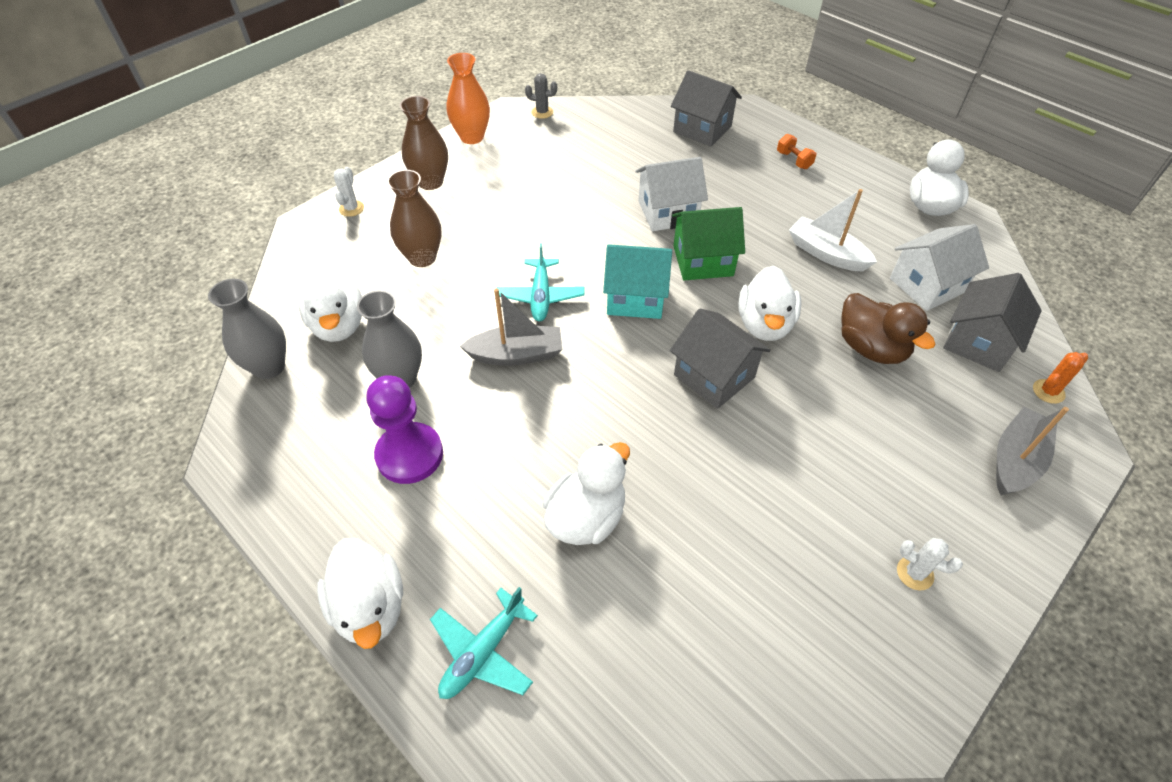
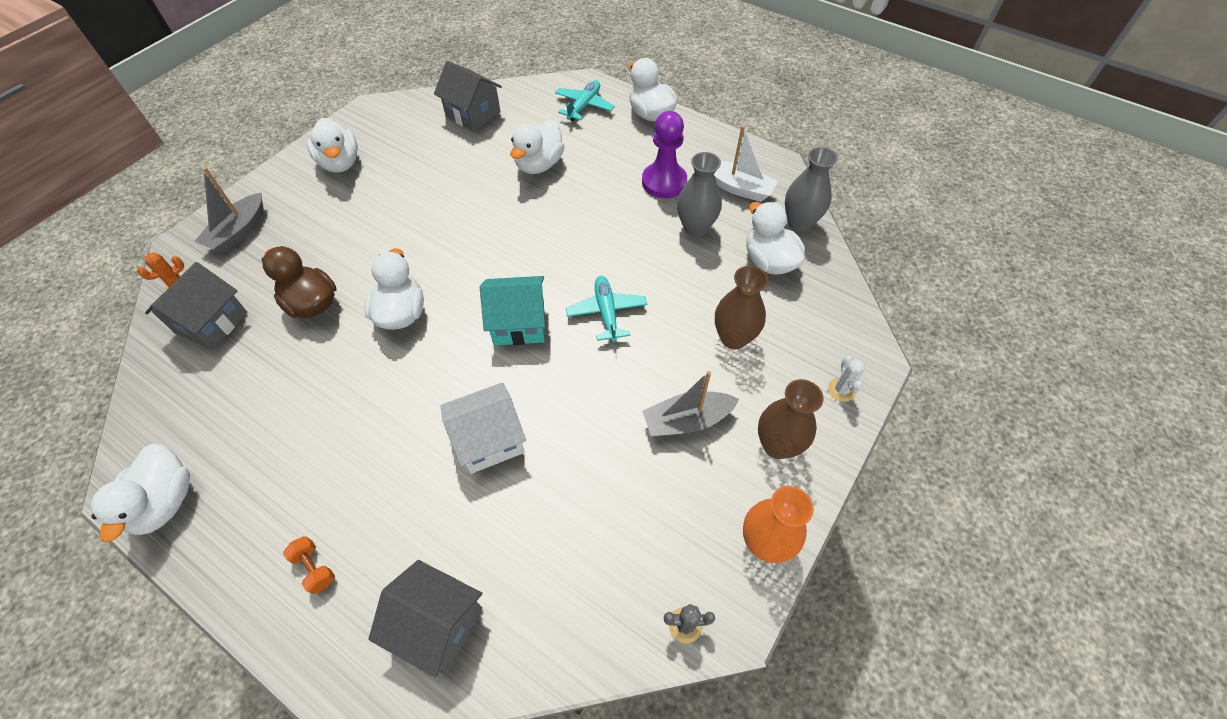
camera: 170 degrees right, 5 degrees up
grey boat [460,288,562,366] -> grey boat moved to [642,371,739,437]
grey house [670,309,771,409] -> grey house moved to [434,61,502,132]
green house [672,207,745,280] -> none
white boat [789,189,877,271] -> white boat moved to [714,125,778,202]
white house [890,224,989,311] -> none
white cactus [897,538,963,590] -> white duck [307,118,358,173]

